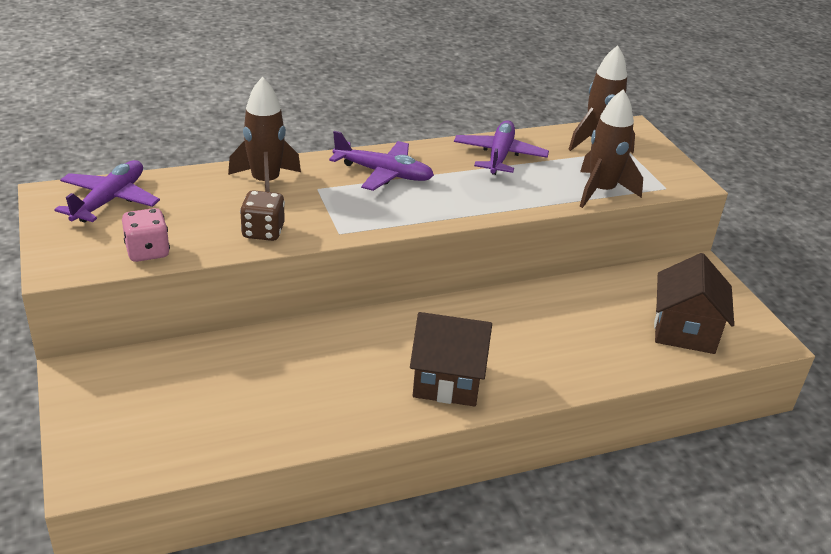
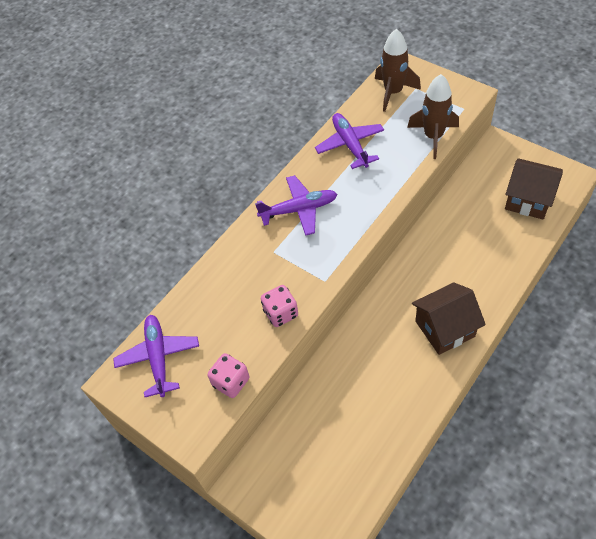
camera: 25 degrees left, 20 degrees up
brown rocket [228,77,301,192] -> none
brown dice [240,190,285,241] -> pink dice [261,285,298,327]
brown house [654,253,734,354] -> brown house turned 45 degrees counterclockwise [505,158,563,220]

